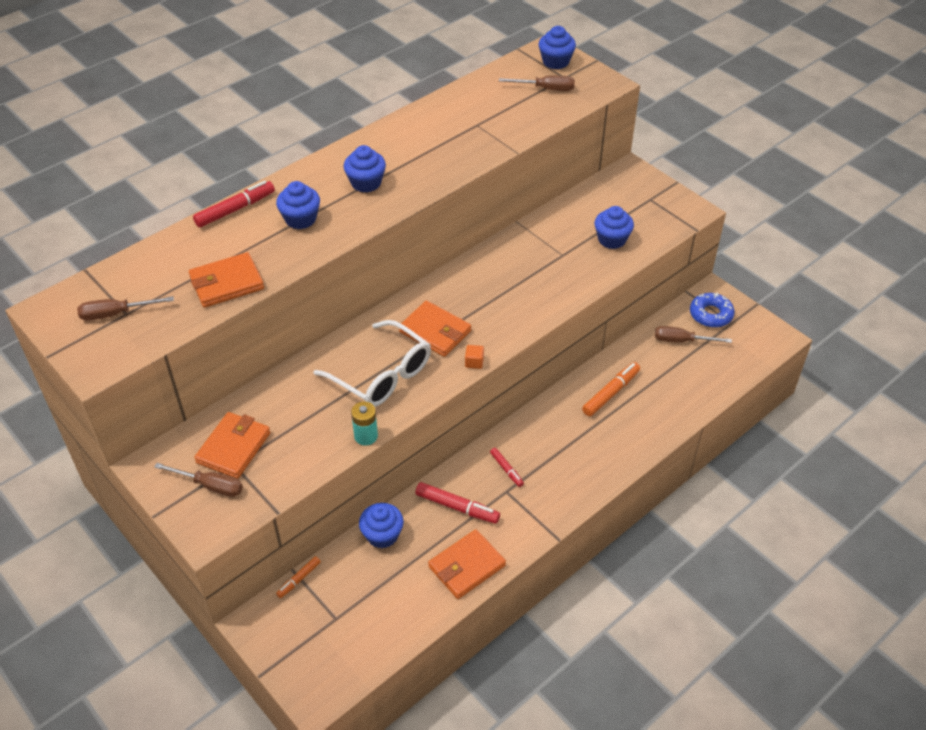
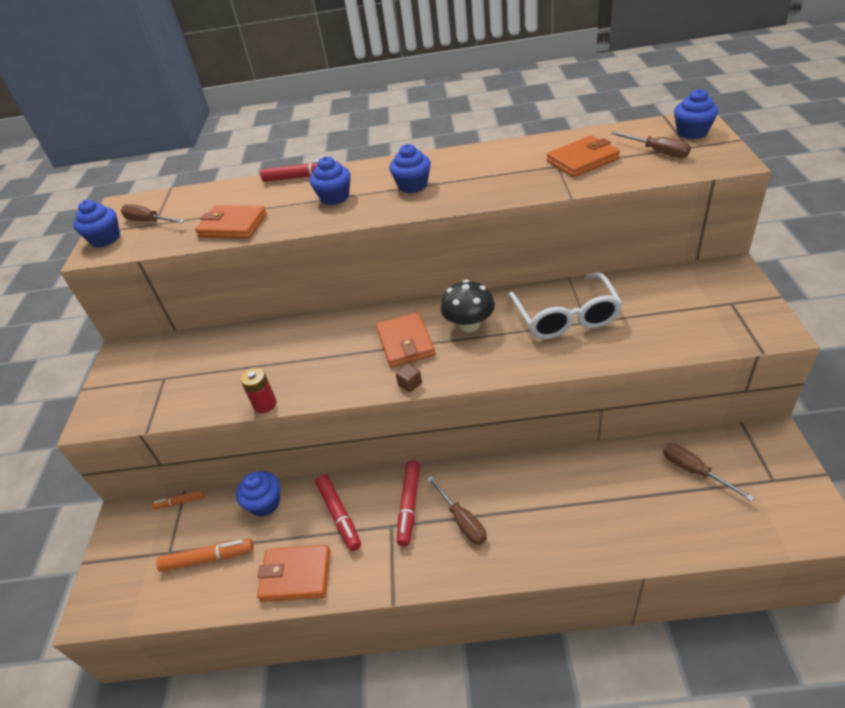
camera: 45 degrees right, 5 degrees down
brown screwdriver [154,463,243,497] -> brown screwdriver moved to [427,476,487,545]
orange wallet [194,412,270,479] -> orange wallet moved to [546,135,620,177]
white glasses [314,320,431,407] -> white glasses moved to [508,273,623,339]
turquoise battery [351,402,378,446] -> red battery [240,368,277,413]
orange cube [465,345,484,369] -> brown cube [396,364,422,393]
red marker [490,448,524,487] -> red marker [397,460,420,546], size x1.70
orange marker [582,362,640,416] -> orange marker moved to [156,539,254,572]
blue cupcake [594,206,634,249] -> blue cupcake moved to [73,200,120,247]
blue donut [690,292,735,328] -> none
none -> black mushroom [441,280,495,332]

